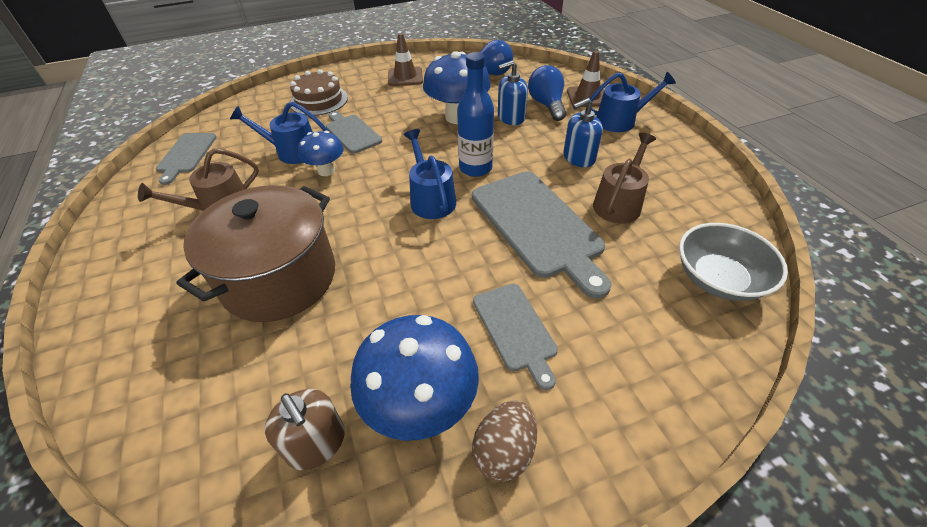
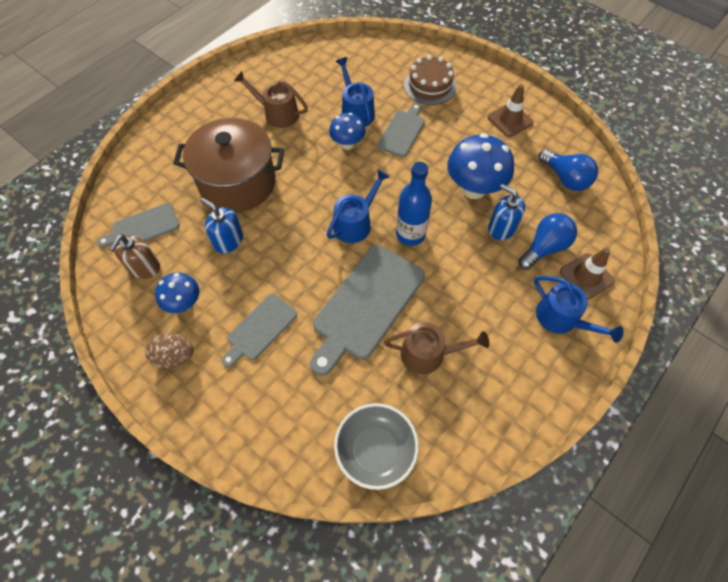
camera: 60 degrees right, 15 degrees up
grey cutting board [156,133,217,185] -> grey cutting board moved to [97,203,180,248]
blue mushroom [350,315,479,441] -> blue mushroom [155,272,199,313], size x0.59
blue soap dispenser [563,98,603,167] -> blue soap dispenser moved to [200,198,243,253]

